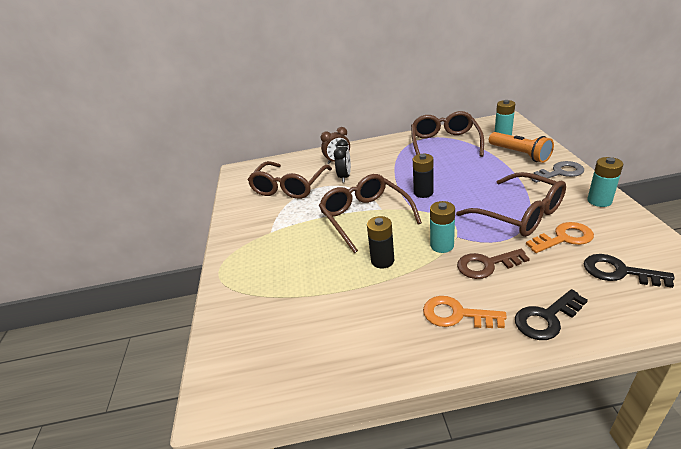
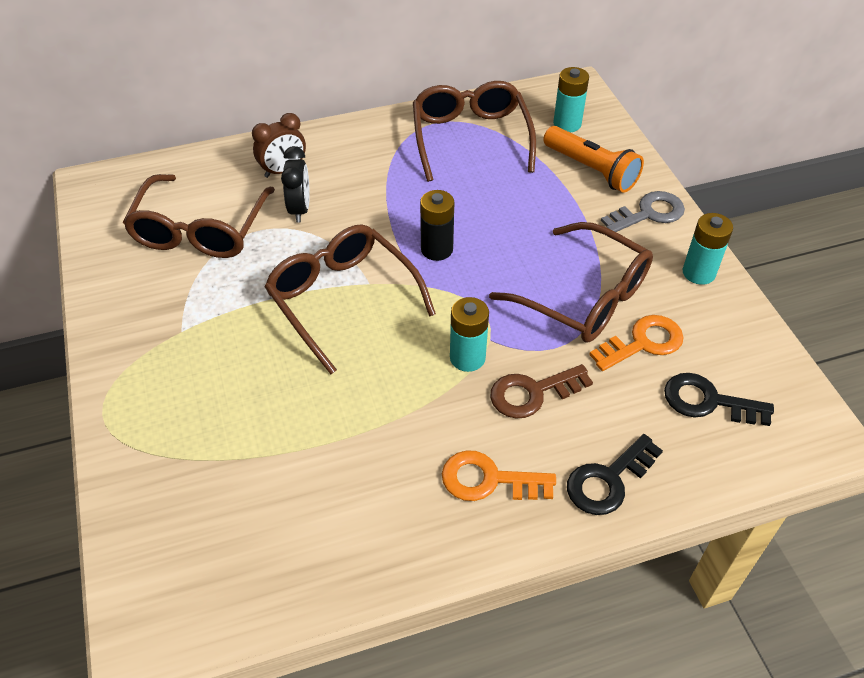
camera: 15 degrees left, 15 degrees up
black battery [367,216,394,269] -> none

